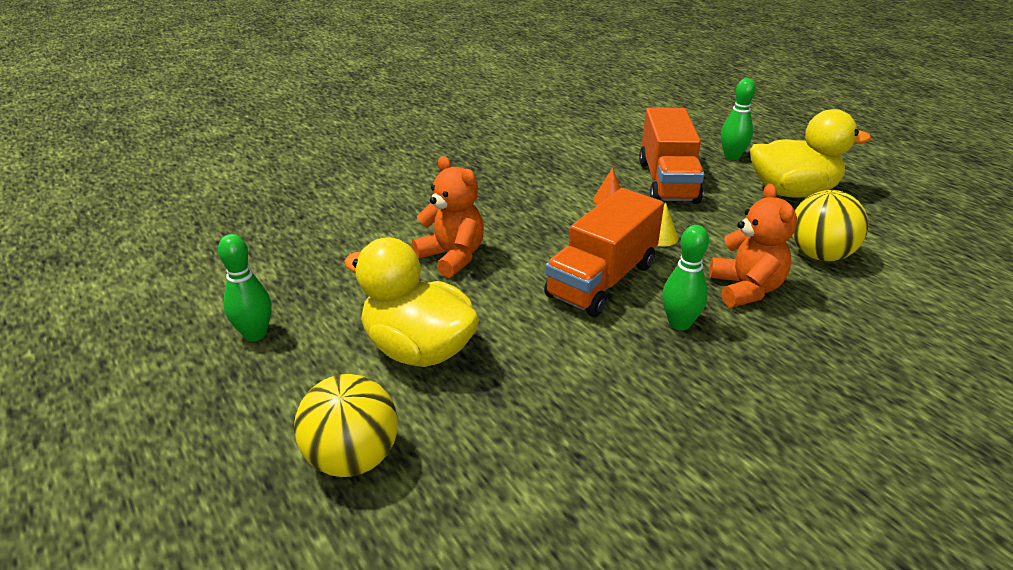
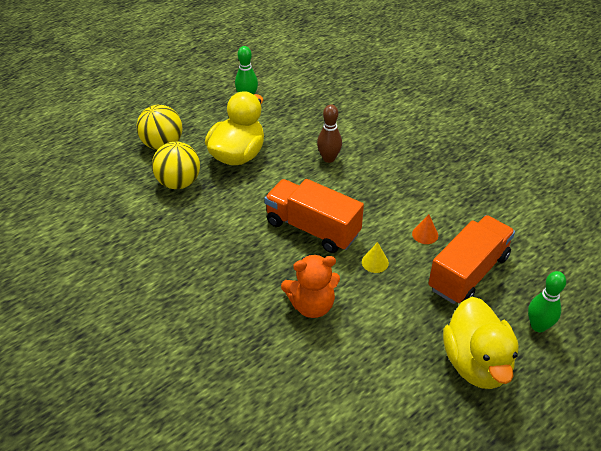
camera: 85 degrees right, 10 degrees up
orange teddy bear [412,156,484,278] -> brown bowling pin [317,105,342,163]
orange truck [639,108,704,204] -> orange truck turned 135 degrees clockwise [428,215,515,304]
green bowling pin [662,225,709,331] -> none
yellow ball [792,190,868,261] -> yellow ball moved to [152,141,200,189]

